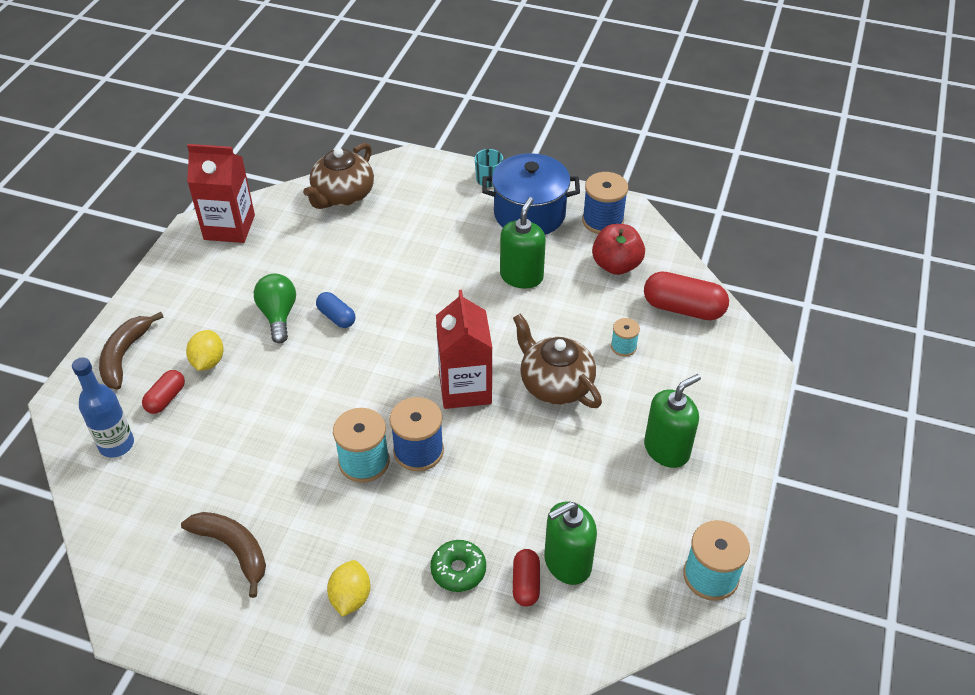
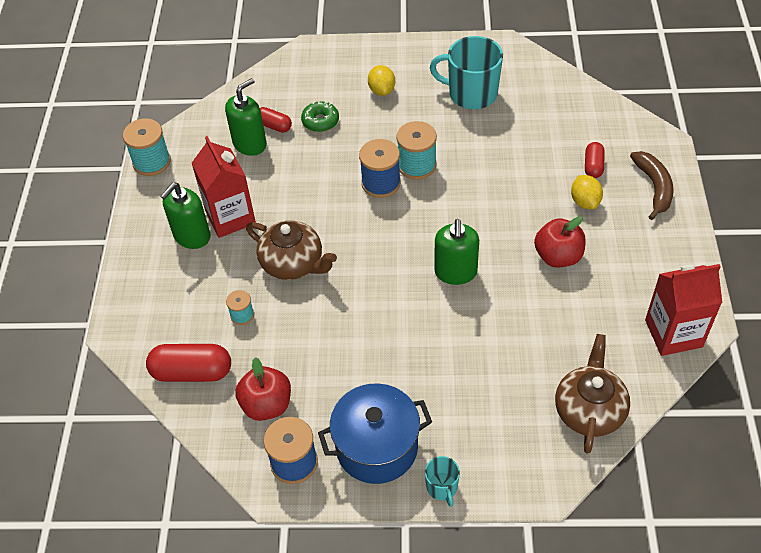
camera: 165 degrees right, 5 degrees up
blue bottle [72,357,134,458] -> none
brown banana [181,512,266,598] -> turquoise mug [430,36,503,109]
green light bulb [254,274,296,344] -> red apple [534,216,586,268]
blue capsule [316,292,356,328] -> none
red carton [436,290,492,409] -> red carton moved to [192,136,256,238]
green soap dispenser [500,197,546,289] -> green soap dispenser moved to [434,219,479,285]
red capsule [513,549,540,606] -> red capsule turned 45 degrees counterclockwise [260,107,292,132]

